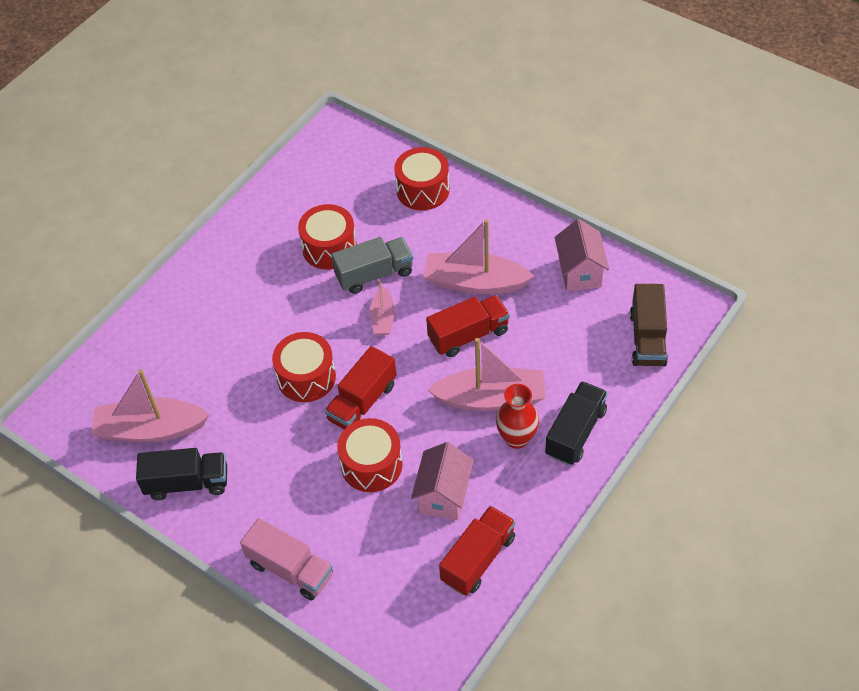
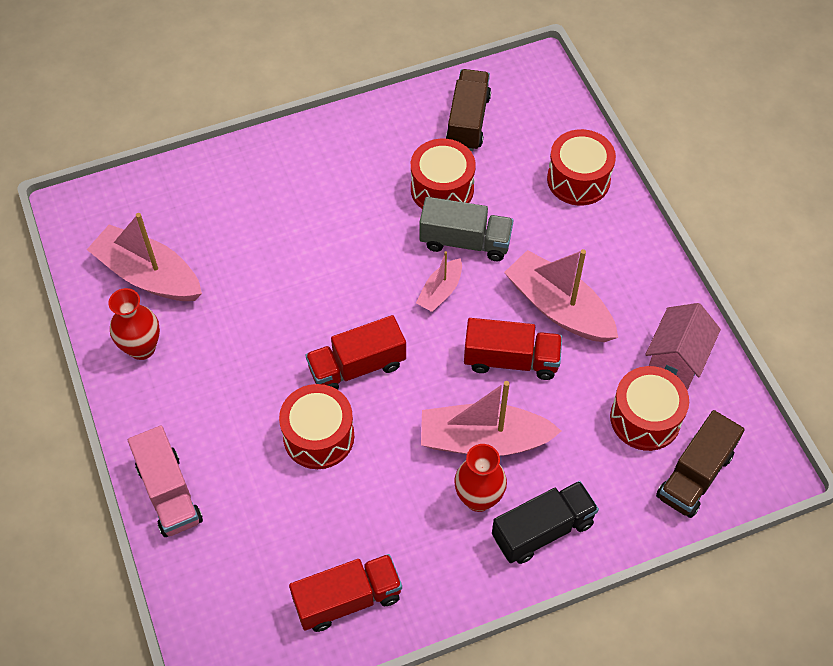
camera: 30 degrees right, 5 degrees up
black truck [136,448,227,500] -> red vase [108,288,160,360]
red drum [272,332,336,402] -> red drum moved to [610,366,689,451]
pink house [411,442,474,520] -> none
pink boat [428,338,546,411] -> pink boat turned 150 degrees clockwise [421,381,561,456]
none -> brown truck [446,69,491,151]

